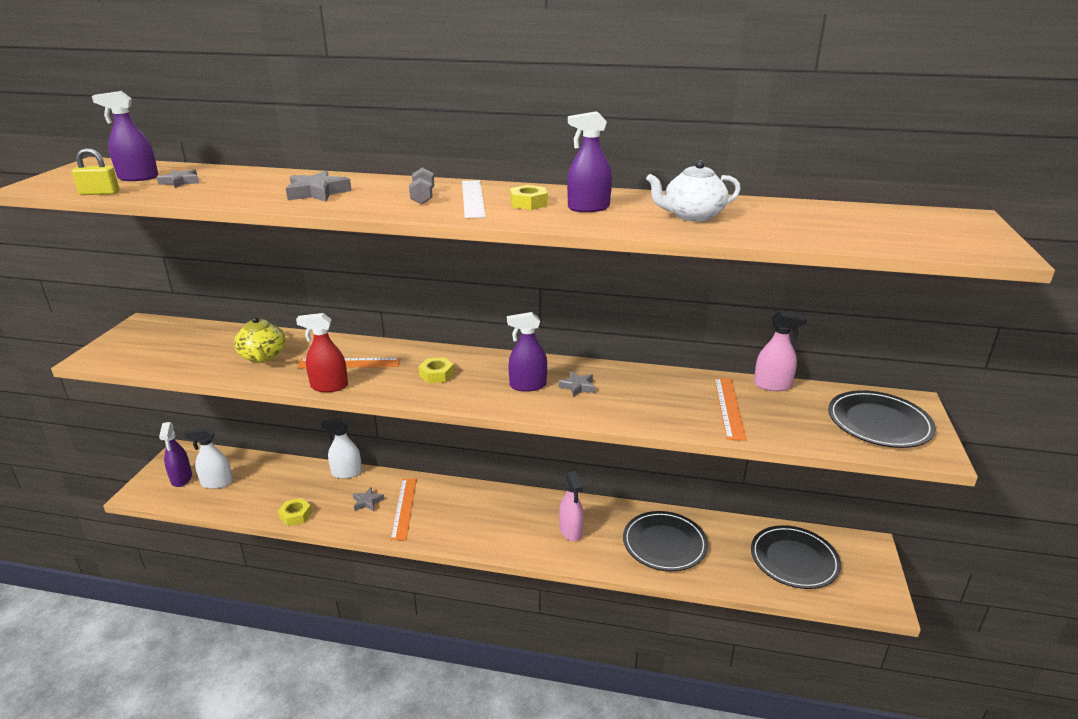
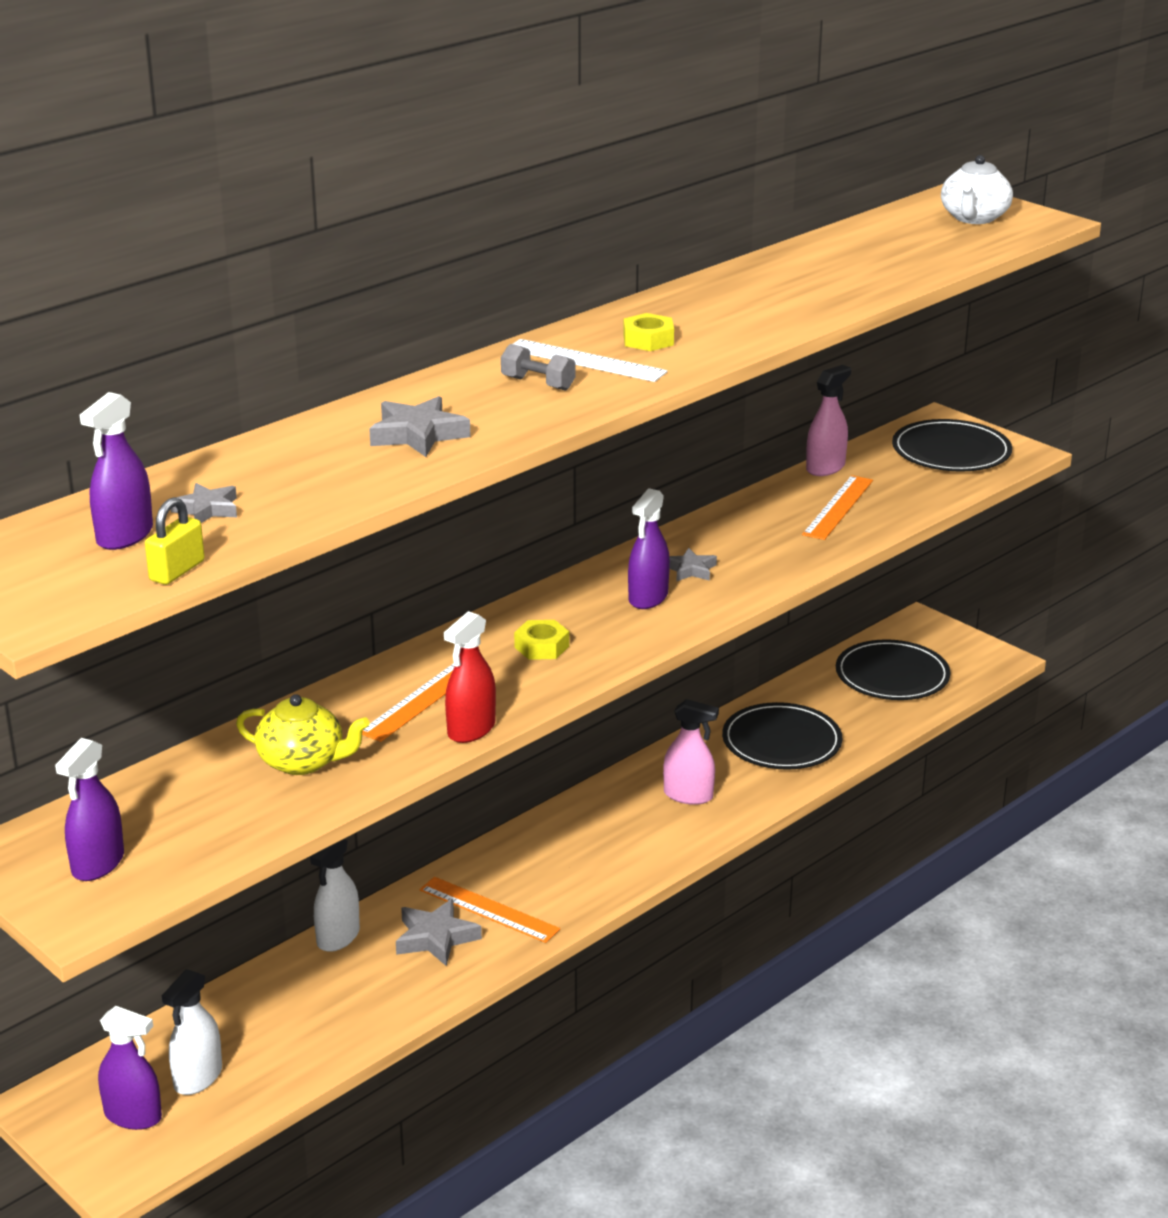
camera: 55 degrees left, 0 degrees up
yellow nut [278,498,312,526] -> none
grey star [353,487,384,511] -> grey star [396,899,482,966], size x1.57
purple spray bottle [567,111,612,212] -> purple spray bottle moved to [55,738,124,881]
white teapot [646,160,741,222] -> white teapot moved to [941,155,1013,224]
orange ruler [714,378,747,441] -> orange ruler turned 75 degrees clockwise [802,475,873,540]

